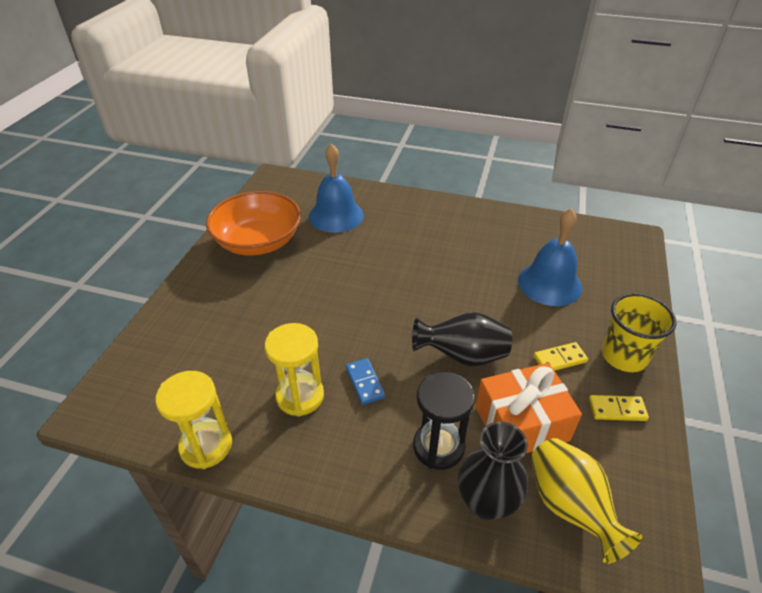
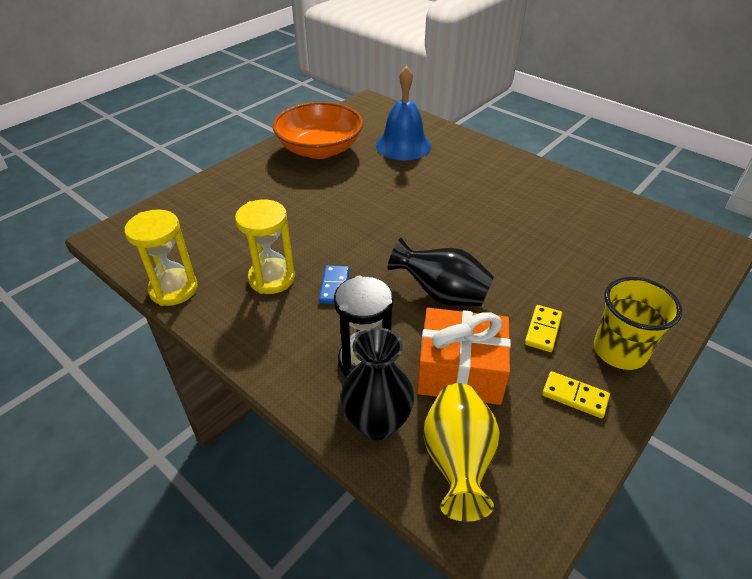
camera: 25 degrees right, 0 degrees up
blue bell [518,208,582,306] -> none
yellow domino [534,342,588,371] -> yellow domino turned 75 degrees counterclockwise [525,305,562,352]

